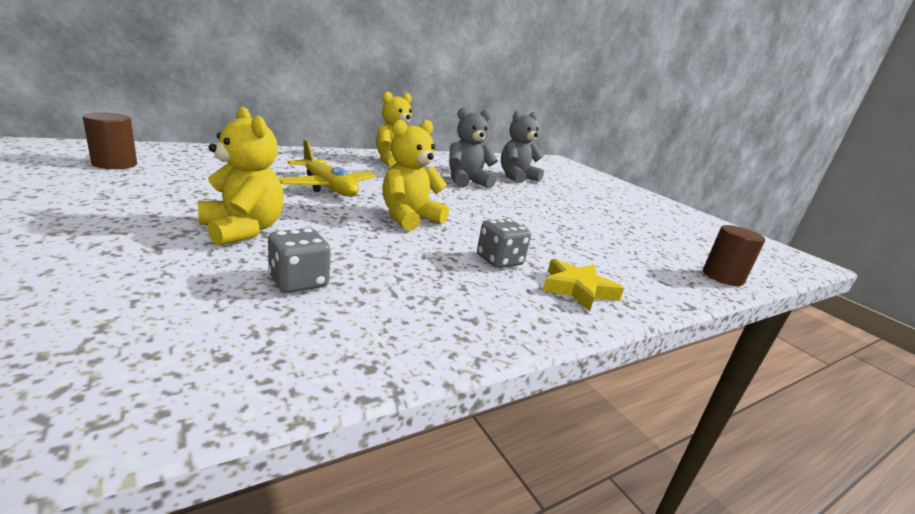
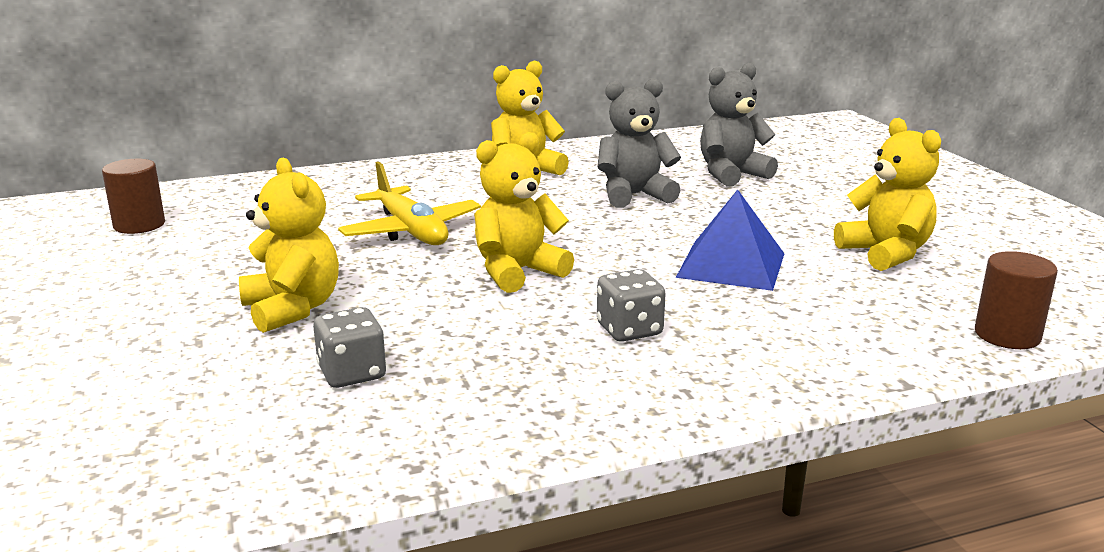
camera: 15 degrees right, 0 degrees up
yellow star [543,259,624,311] -> none
none -> blue pyramid [676,189,785,291]
none -> yellow teddy bear [834,118,941,271]

